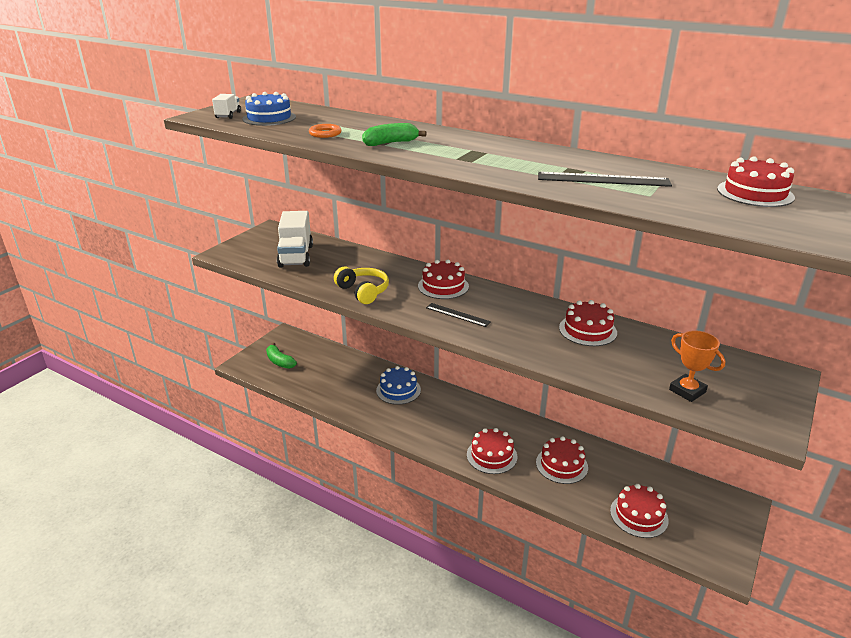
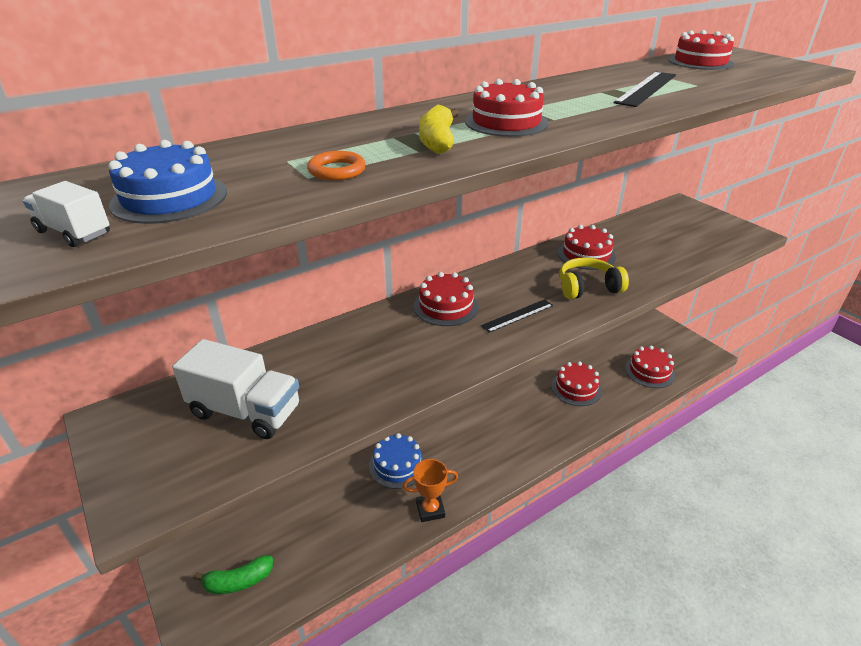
camera: 65 degrees left, 5 degrees up
yellow headphones [334,267,389,304] -> yellow headphones moved to [560,258,629,299]
green banana [362,123,427,146] -> yellow banana [419,104,459,154]
red cake [467,428,517,474] -> red cake moved to [465,79,549,137]
orange trophy [669,330,725,402] -> orange trophy moved to [402,459,458,522]

